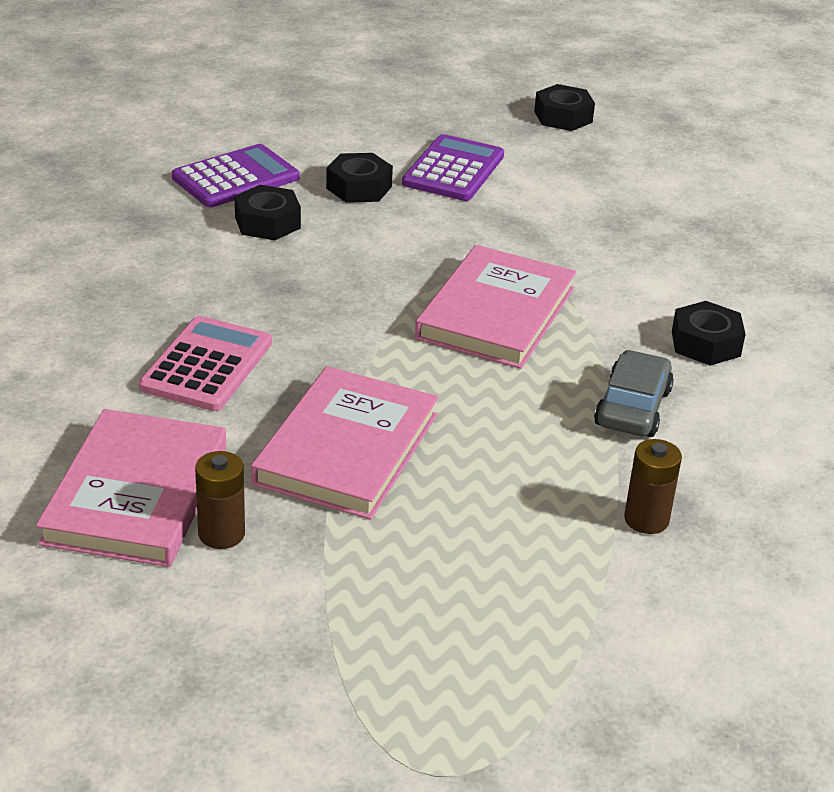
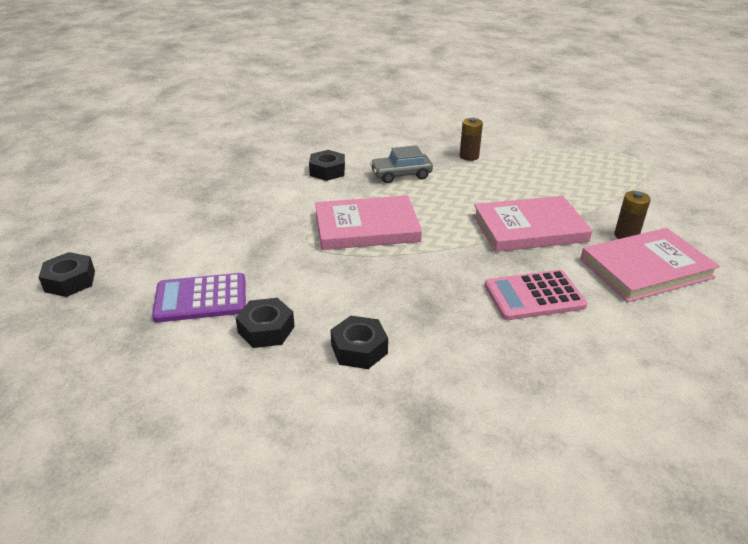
camera: 120 degrees left, 0 degrees up
purple calculator [172,144,300,207] -> none

